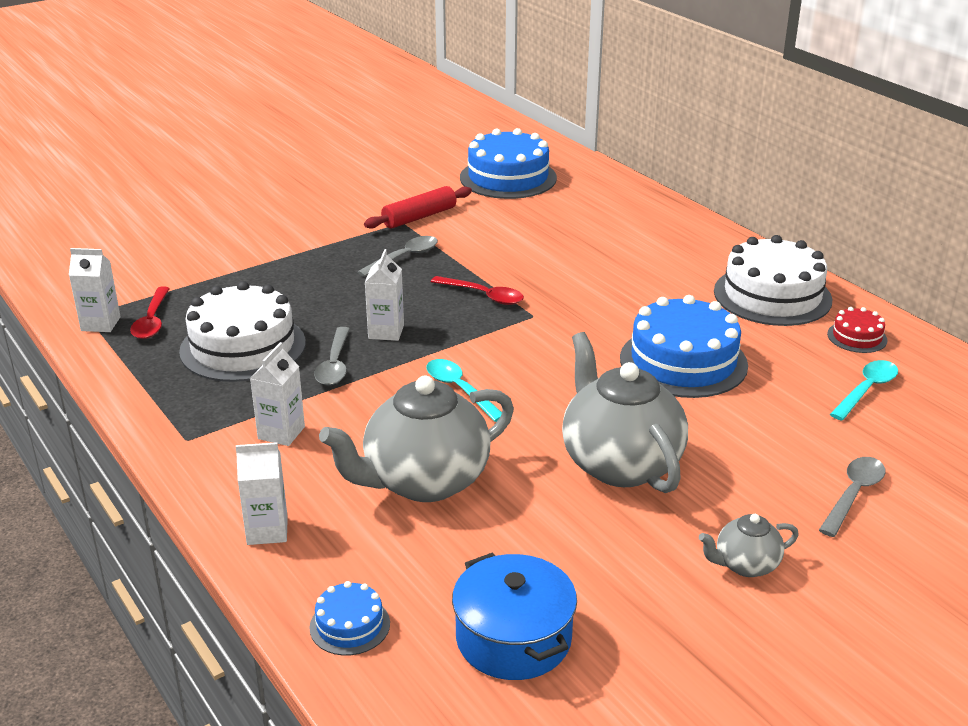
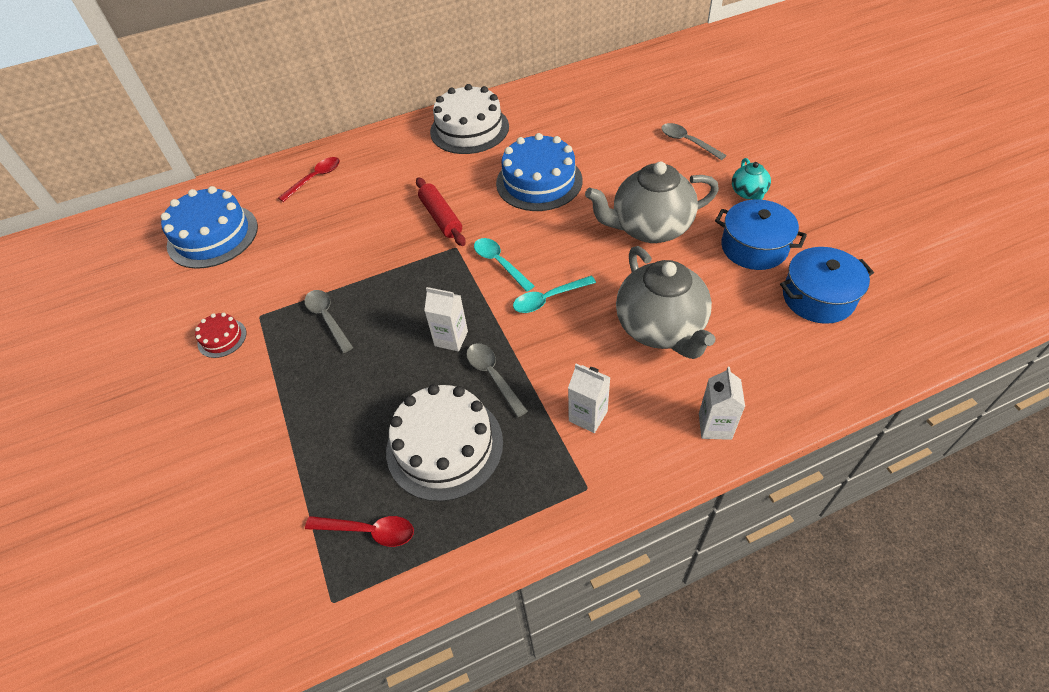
camera: 75 degrees left, 20 degrees up
white carton [69,248,121,332] -> none
blue cake [309,581,390,655] -> none
grey spoon [314,327,350,385] -> grey spoon turned 135 degrees counterclockwise [466,343,528,417]
red rolling pin [364,186,472,229] -> red rolling pin moved to [416,177,466,246]
red spoon [431,276,524,305] -> red spoon moved to [278,157,340,202]
grey teapot [699,514,799,577] -> turquoise teapot [732,158,771,200]
red cake [827,307,887,353] -> red cake moved to [195,313,246,358]
turquoise spoon [830,360,898,421] -> turquoise spoon moved to [474,238,534,292]
none -> blue pot [715,199,807,270]

